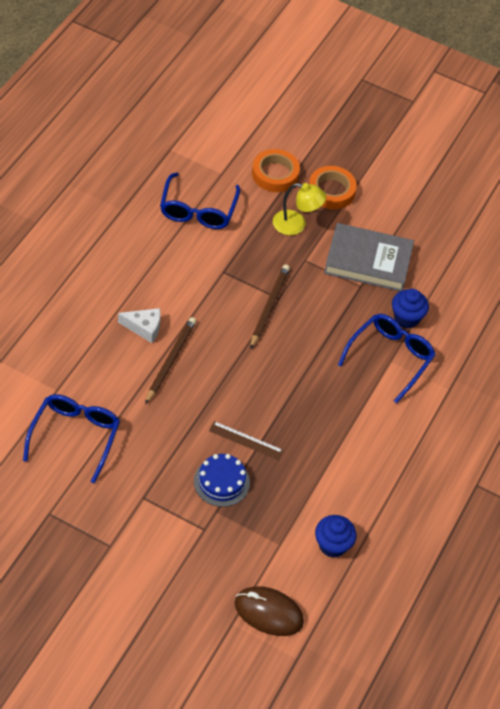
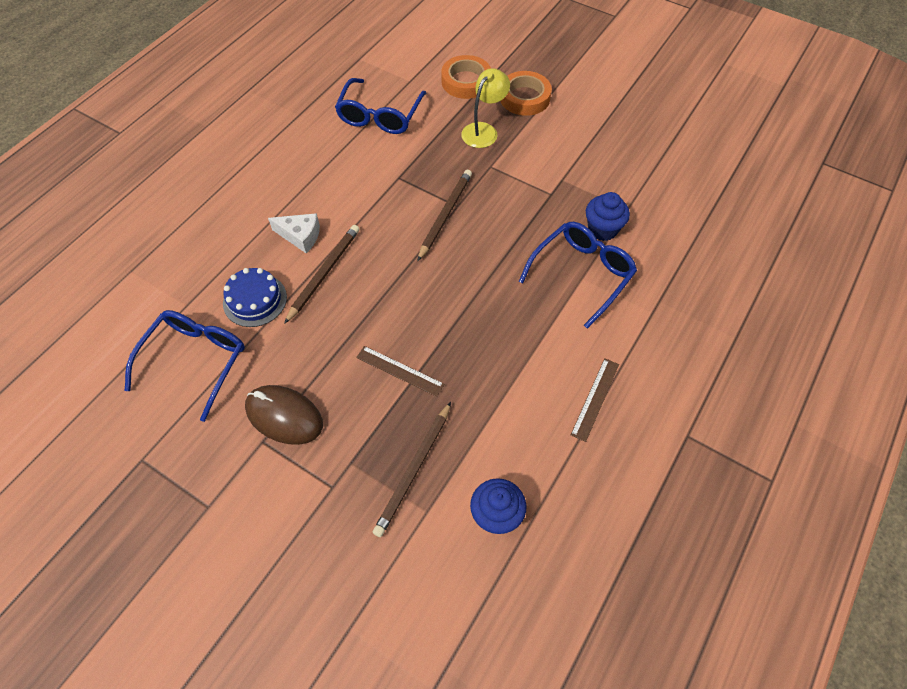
camera: 10 degrees right, 5 degrees up
blue cake [194,454,250,507] -> blue cake moved to [223,268,287,327]
brown mouse [235,586,304,636] -> brown mouse moved to [245,385,323,445]
yellow lamp [273,183,326,235] -> yellow lamp turned 75 degrees counterclockwise [461,68,510,148]
grey book [324,223,414,291] -> none
none -> brown pencil [372,402,451,537]
none -> brown ruler [571,358,619,442]

